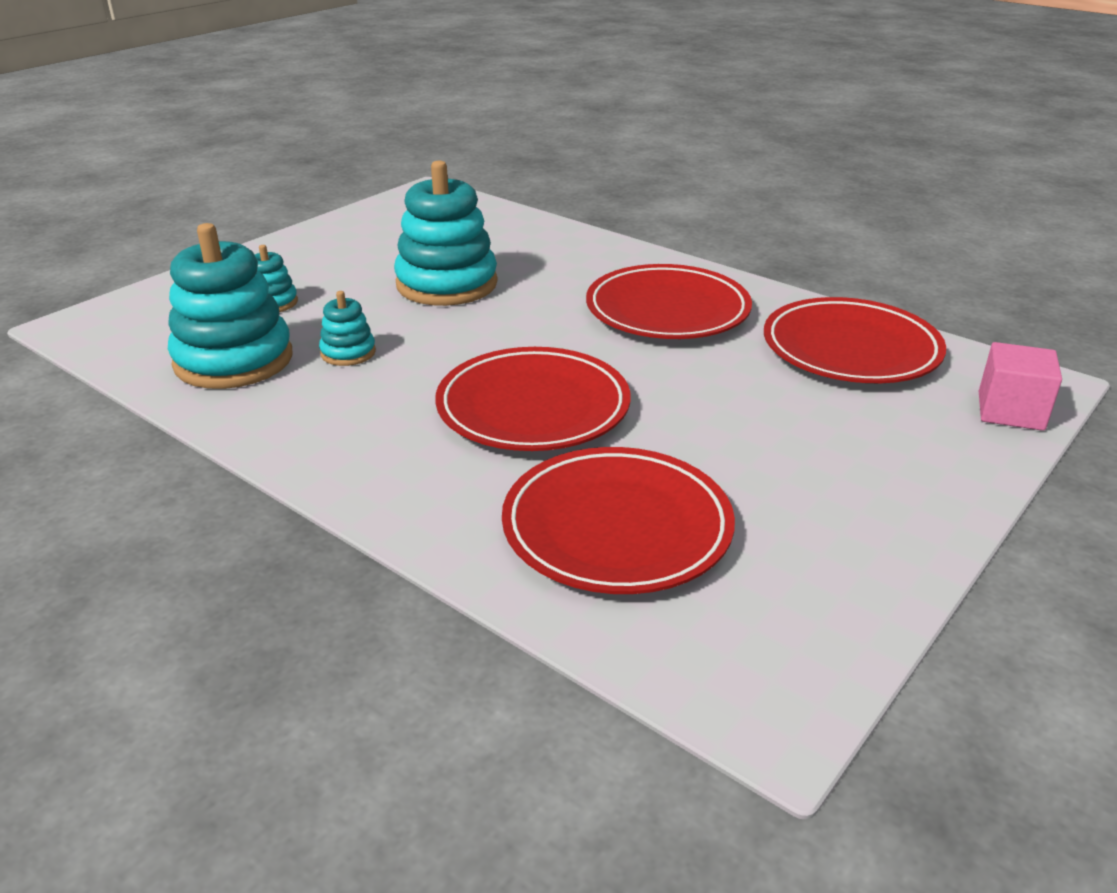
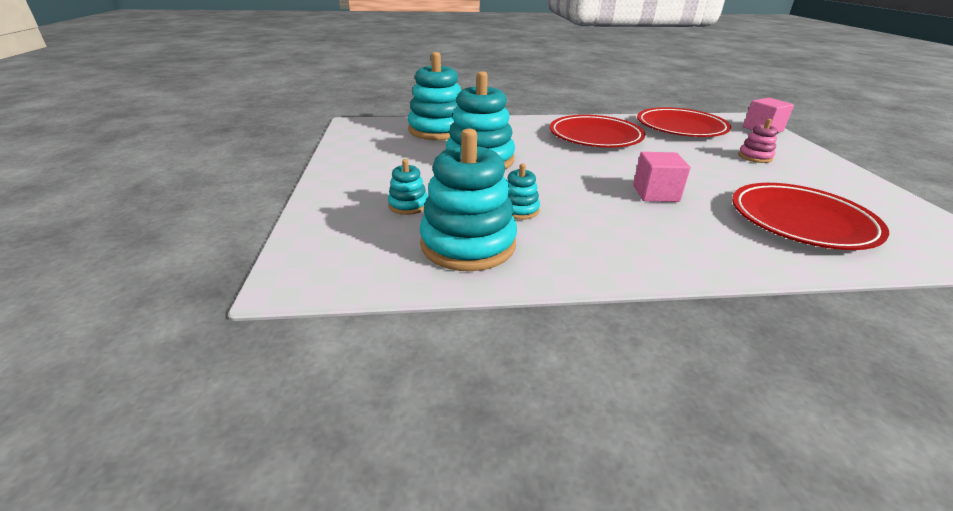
camera: 45 degrees left, 0 degrees up
red plate [435,347,631,451] -> pink cube [633,152,690,202]
none -> turquoise stacking toy [408,52,461,140]
none -> pink stacking toy [738,119,778,163]

